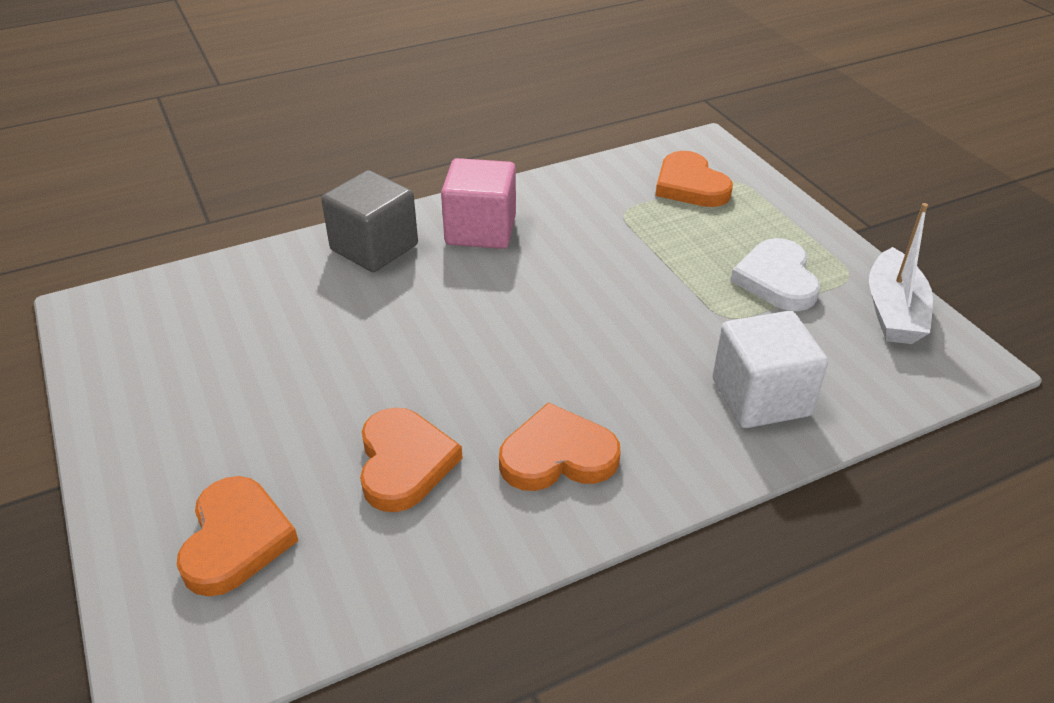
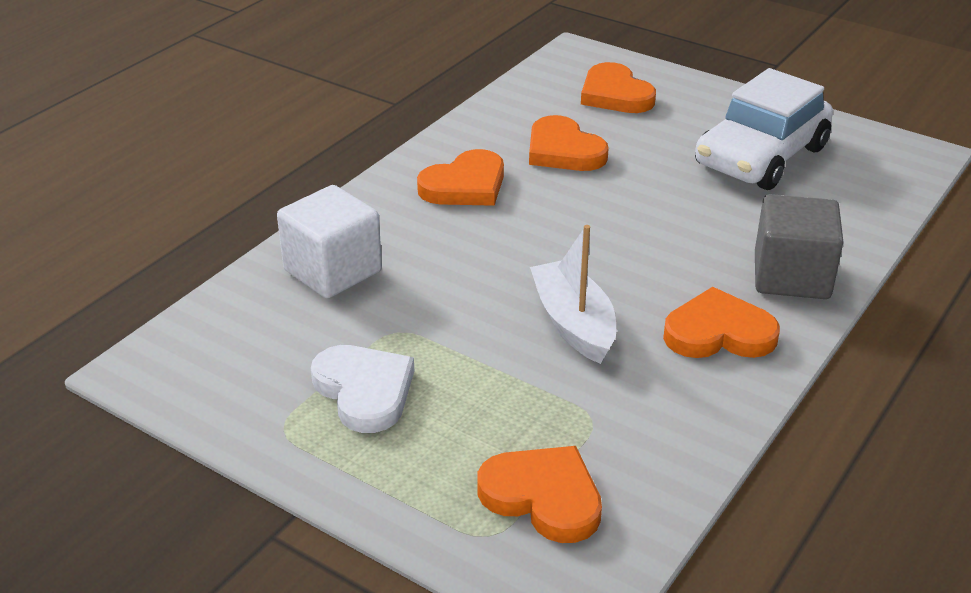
camera: 150 degrees right, 5 degrees down
pink cube [441,158,516,249] -> orange heart [663,287,780,358]
white boat [869,203,933,344] -> white boat moved to [530,225,616,364]
none -> white car [695,68,833,190]

